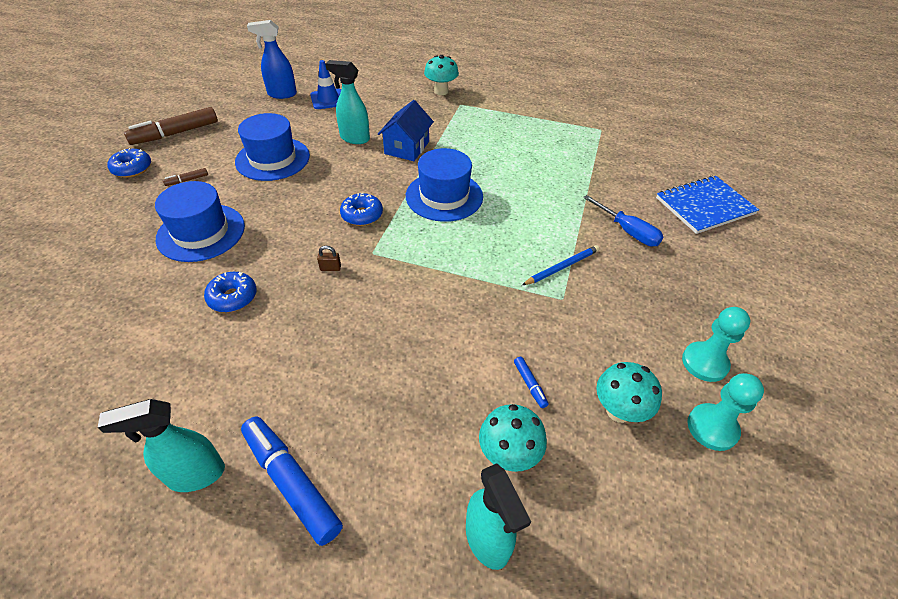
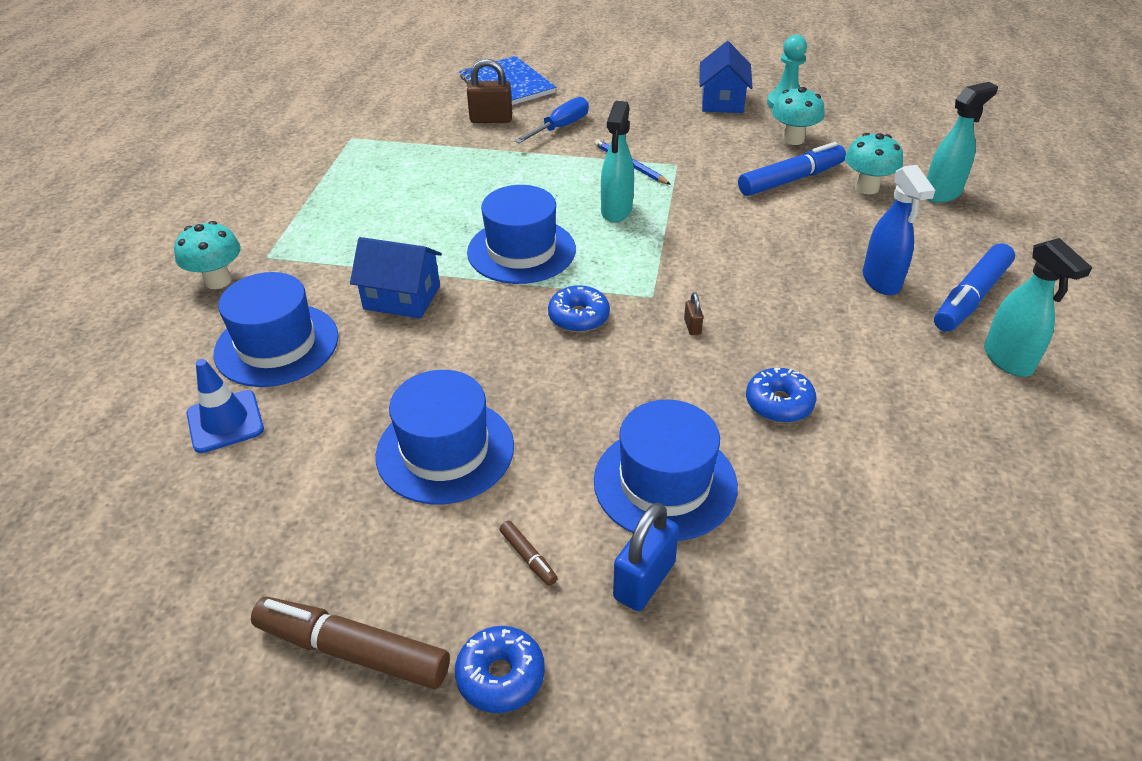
camera: 95 degrees left, 5 degrees down
brown marker [124,107,218,145] -> brown marker turned 150 degrees clockwise [251,597,450,689]
blue spray bottle [247,20,297,99] -> blue spray bottle moved to [863,165,935,295]
turquoise spray bottle [325,60,370,144] -> turquoise spray bottle moved to [601,101,634,222]
blue marker [514,357,549,408] -> blue marker [738,142,846,196], size x2.26
turquoise pawn [682,307,750,382] -> blue house [699,41,753,113]
none -> blue hat [214,272,339,387]
none -> brown padlock [467,59,512,123]
none -> blue padlock [613,503,679,611]

